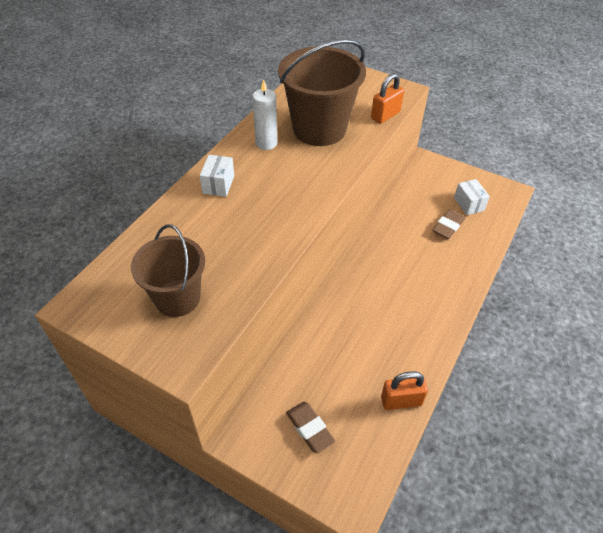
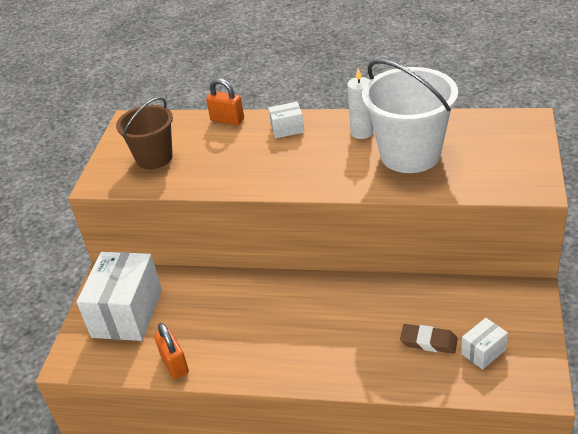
camera: 75 degrees right, 10 degrees down
brown bucket [278,39,366,146] -> white bucket [362,59,458,173]
brown eraser [286,402,335,453] -> white box [77,252,162,341]
orange padlock [371,73,404,124] -> orange padlock moved to [206,78,244,125]

